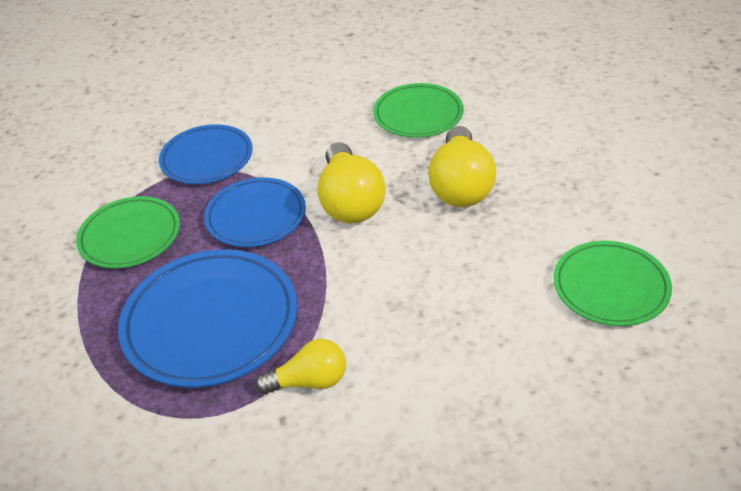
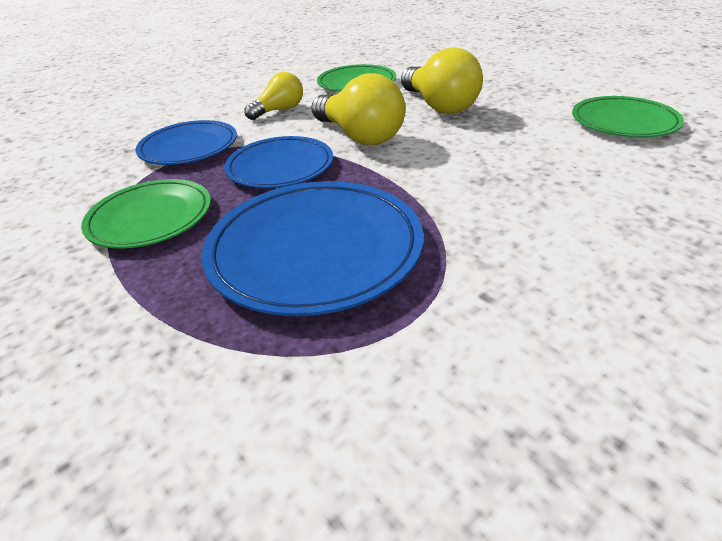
camera: 30 degrees left, 5 degrees down
yellow light bulb [255,339,346,394] -> yellow light bulb moved to [245,72,303,120]

